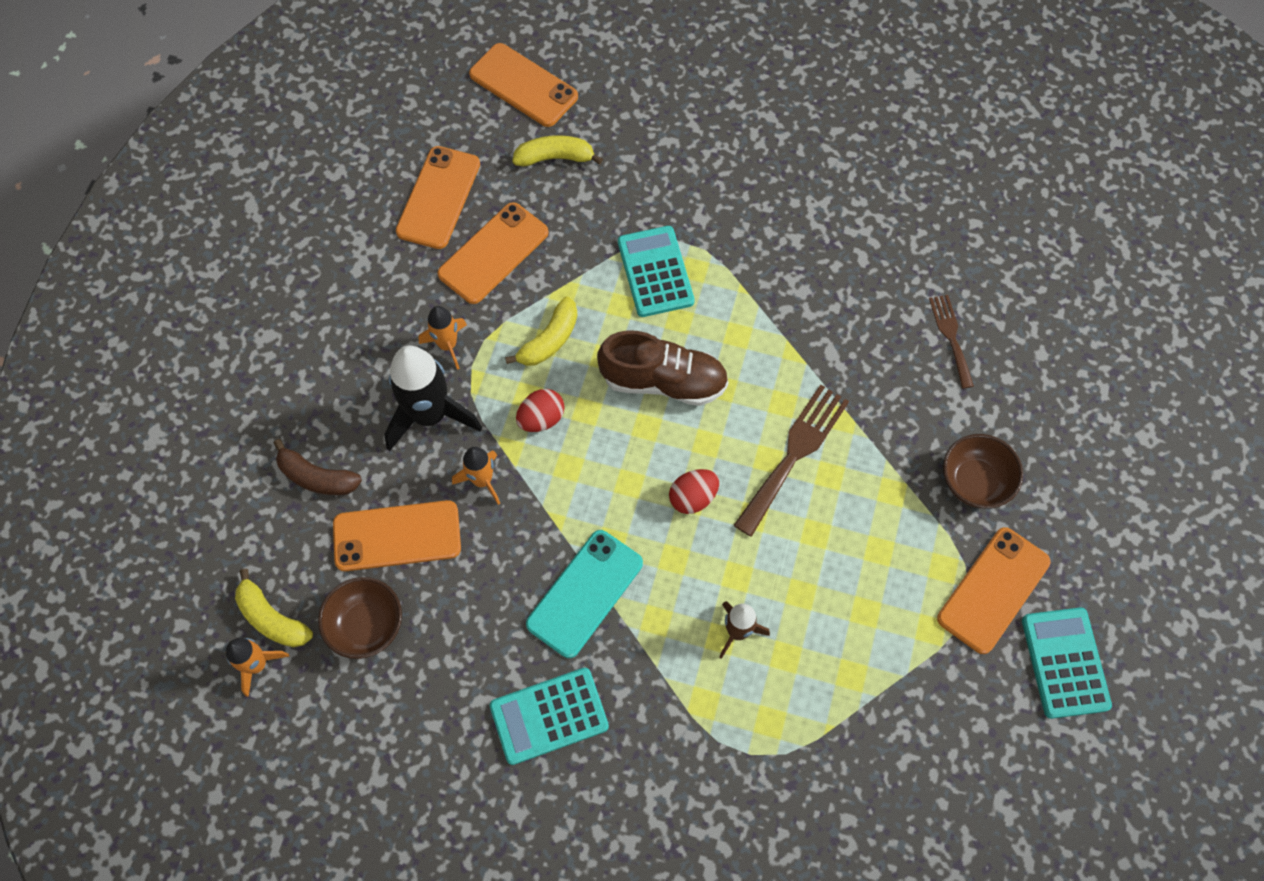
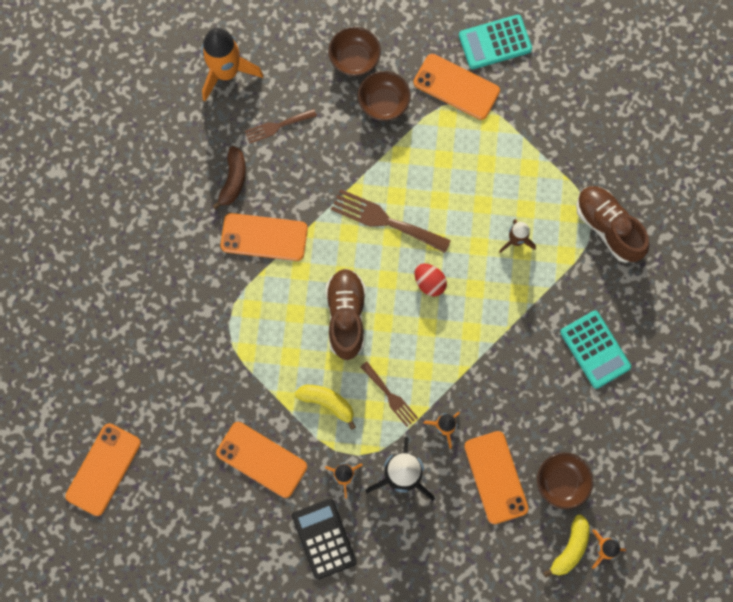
camera: 100 degrees left, 10 degrees up
brown banana [273,439,362,495] -> brown banana moved to [213,146,246,210]
orange phone [396,146,480,249] -> orange phone moved to [220,213,308,261]
yellow banana [512,135,603,166] -> none
red egg [516,389,565,432] -> brown fork [360,361,418,427]
turquoise phone [526,530,643,658] -> none
turquoise calculator [618,226,695,317] -> none
none -> orange rocket [201,28,263,101]
none -> black calculator [292,498,357,580]
none -> brown bowl [328,27,381,76]
none -> brown shoe [576,186,650,263]

